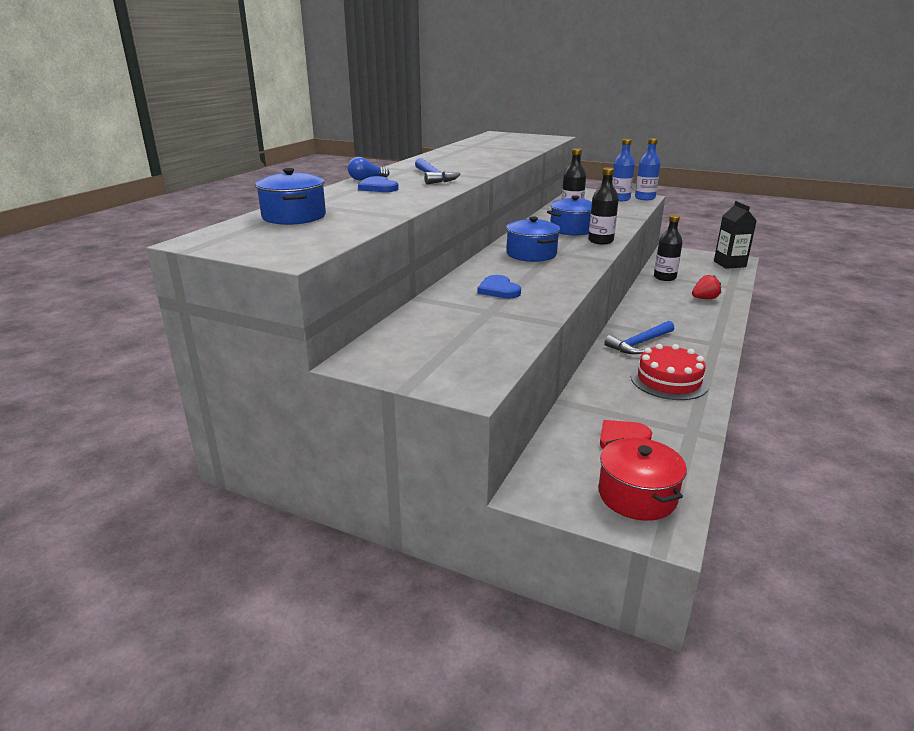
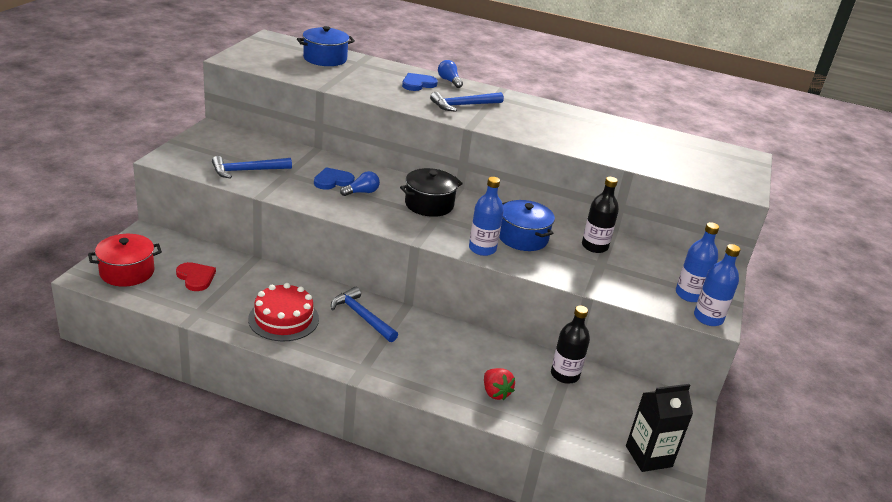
camera: 80 degrees right, 5 degrees up
blue pot [506,216,560,262] -> black pot [400,168,463,217]
black bottle [588,167,619,244] -> blue bottle [469,177,504,256]
none -> blue hammer [212,156,292,179]
none -> blue light bulb [340,171,380,196]

